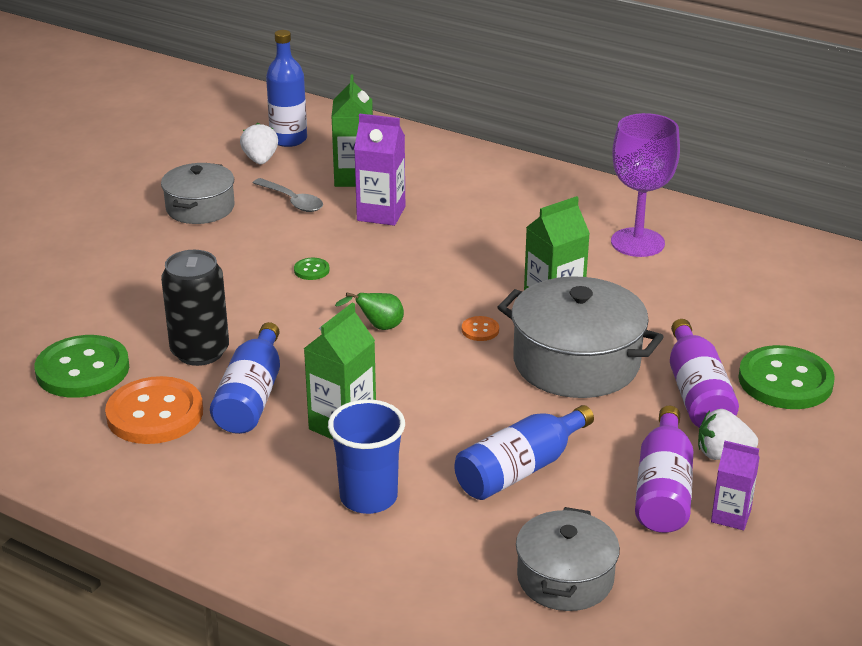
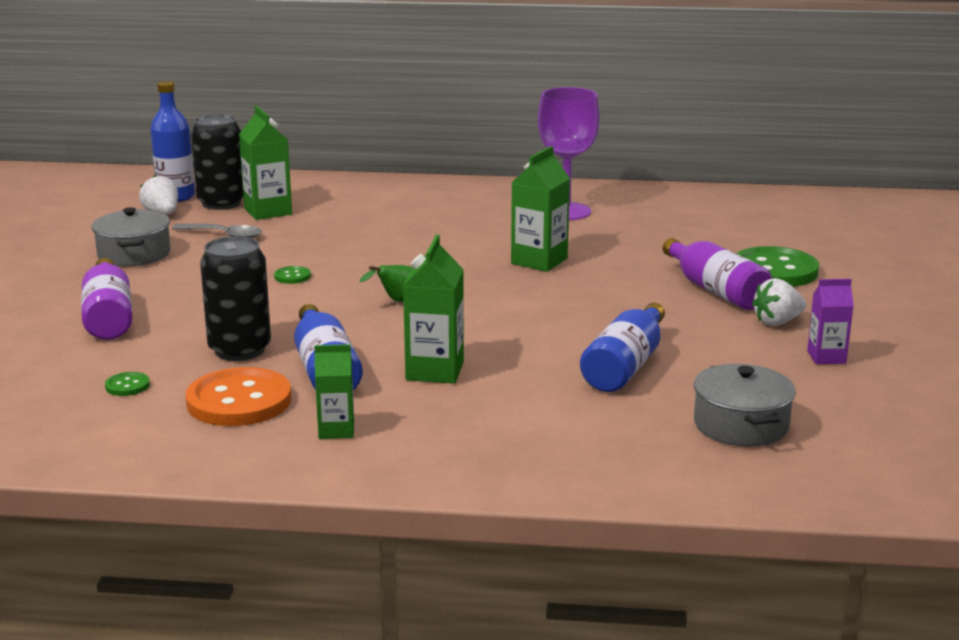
camera: 25 degrees left, 10 degrees down
green button [35,335,129,398] -> green button [105,372,150,396], size x0.43
blue cup [328,399,405,514] -> none
purple carton [354,114,405,226] -> none
orange button [462,316,499,341] -> none
grey pot [497,276,664,398] -> none
purple bottle [635,406,693,533] -> purple bottle moved to [81,258,132,340]
none -> black can [191,114,243,210]
none -> green carton [314,344,354,439]

